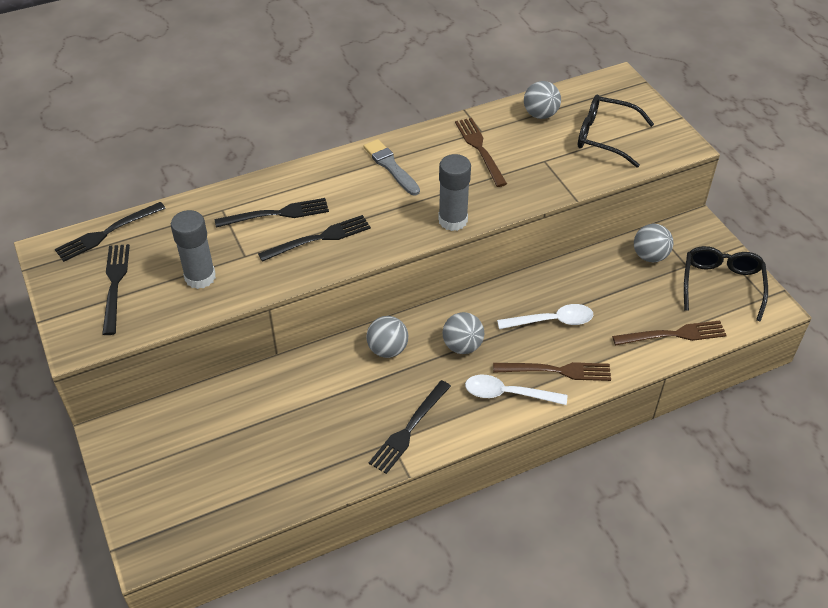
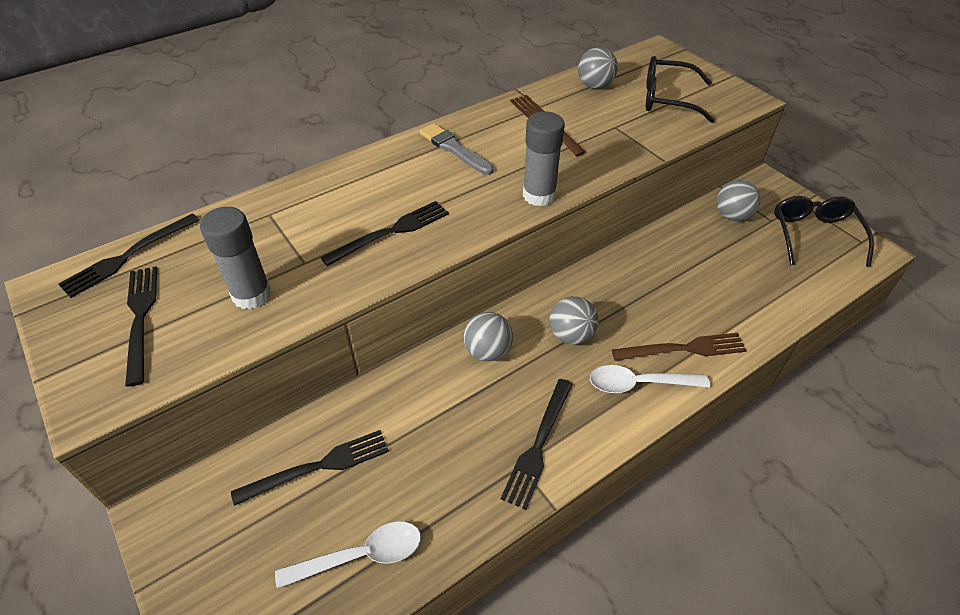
camera: 10 degrees left, 0 degrees up
black fork [214,198,329,228] -> black fork moved to [231,430,389,506]
white spoon [497,304,593,329] -> white spoon moved to [275,521,421,589]
brown fork [612,321,727,345] -> none

